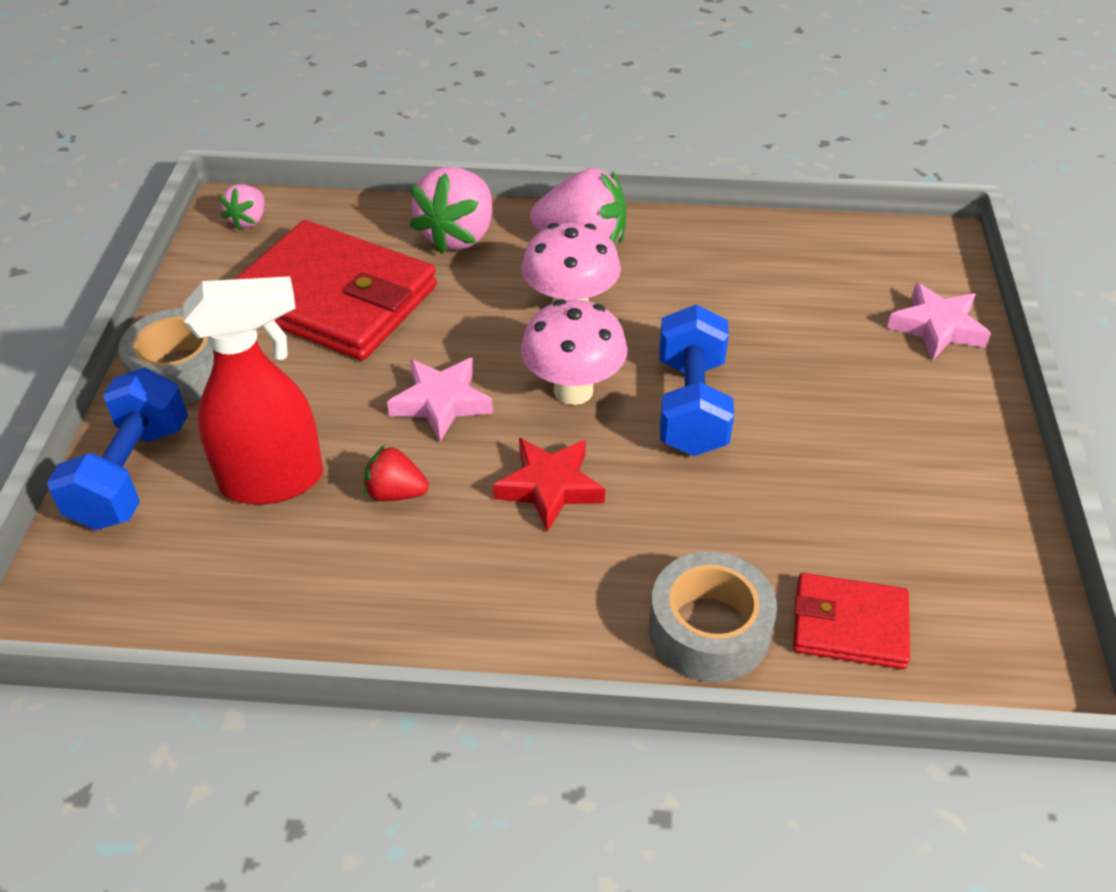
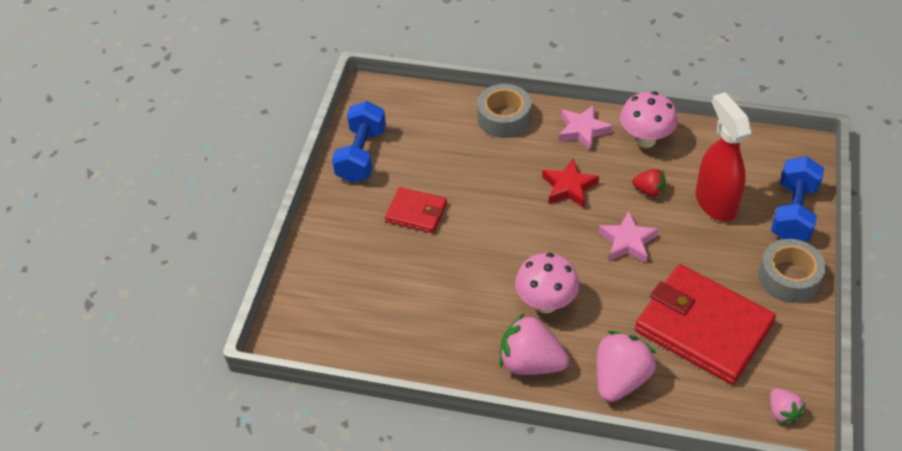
camera: 170 degrees left, 5 degrees up
red spray bottle [183,276,323,505] -> red spray bottle turned 75 degrees clockwise [695,92,752,222]
pink strawberry [219,184,265,230] -> pink strawberry turned 135 degrees clockwise [770,389,806,424]
pink mushroom [521,299,628,405] -> pink mushroom moved to [620,91,678,148]
blue dumbbell [659,304,734,456] -> blue dumbbell moved to [332,101,386,183]
red wallet [793,573,910,669] -> red wallet moved to [385,187,447,233]
pink star [887,283,991,360] -> pink star moved to [559,105,613,152]

